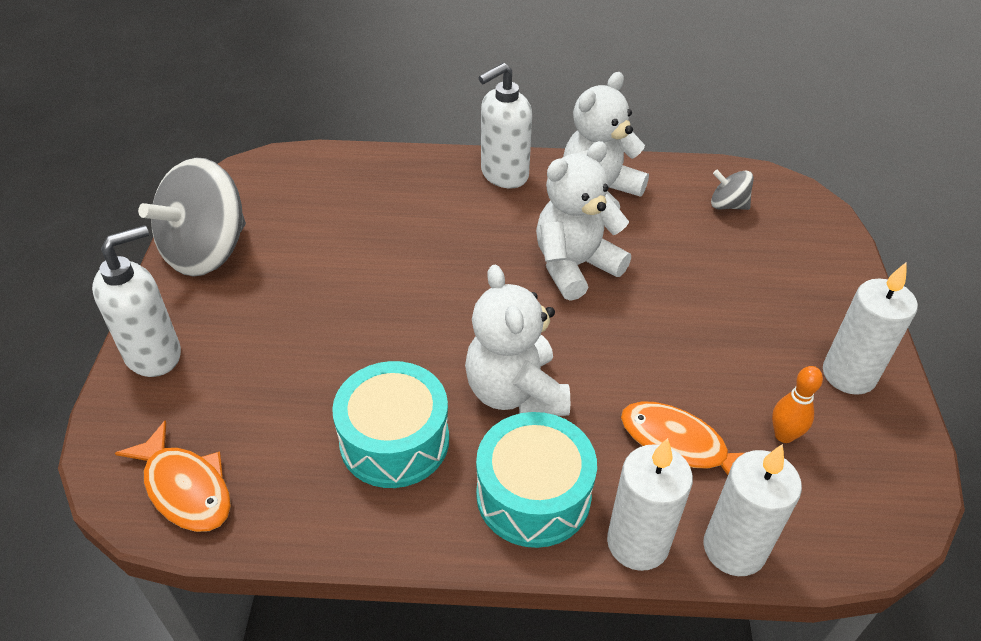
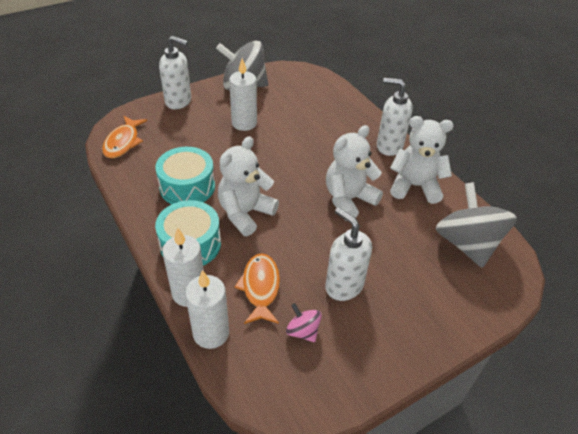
camera: 55 degrees right, 0 degrees up
white teddy bear [536,141,631,301] -> white teddy bear turned 60 degrees counterclockwise [326,125,383,221]
grey spinning top [711,170,754,210] -> grey spinning top [435,182,517,268], size x2.18
orange bowling pin [772,366,823,443] -> pink spinning top [286,303,322,342]
white candle [823,262,918,395] -> white candle moved to [229,58,257,131]
none -> white soap dispenser [325,207,372,301]

